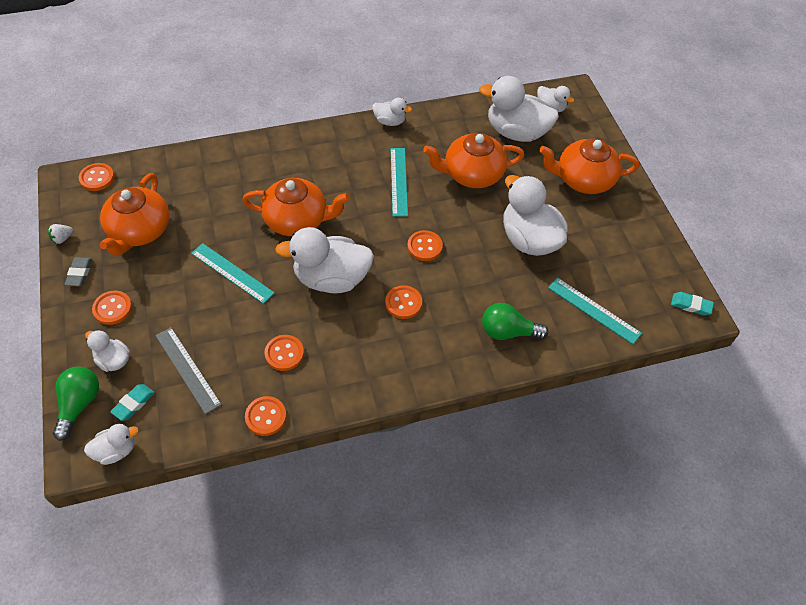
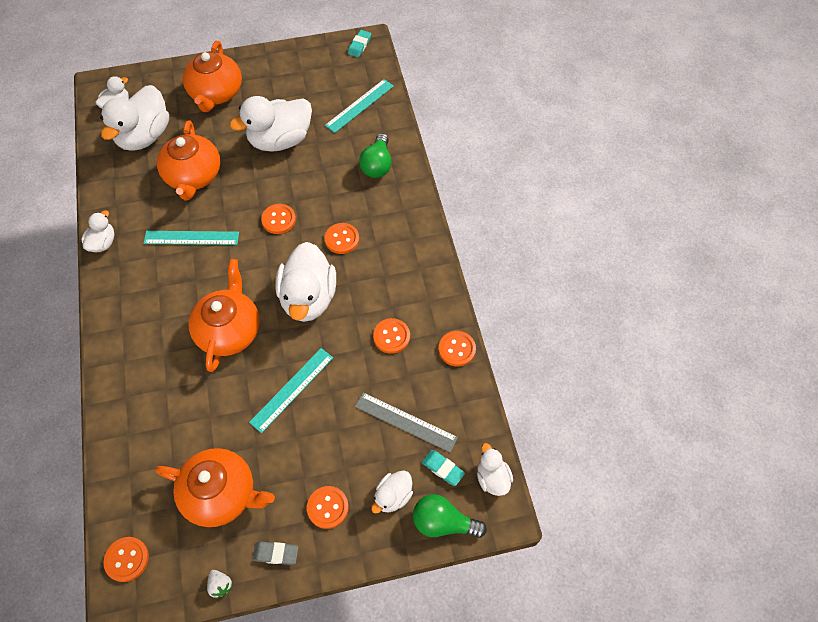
camera: 85 degrees left, 5 degrees up
grey ruler [156,327,222,414] -> grey ruler turned 60 degrees clockwise [355,392,458,453]

